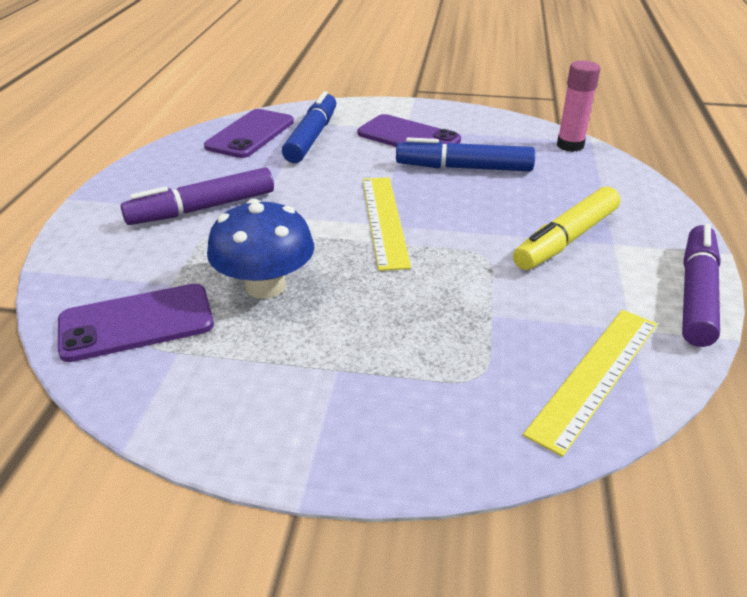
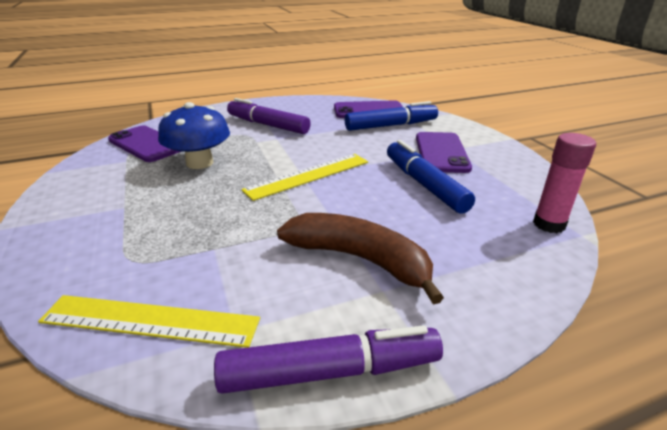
camera: 60 degrees right, 5 degrees down
yellow marker [513,186,620,270] -> brown banana [277,213,444,305]

